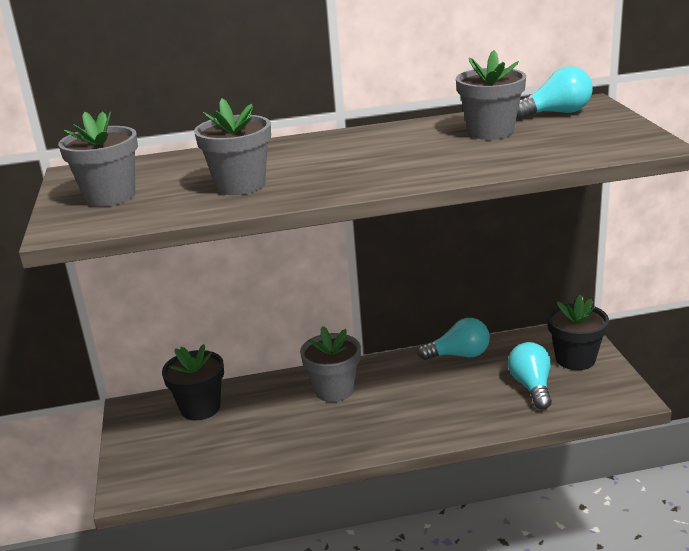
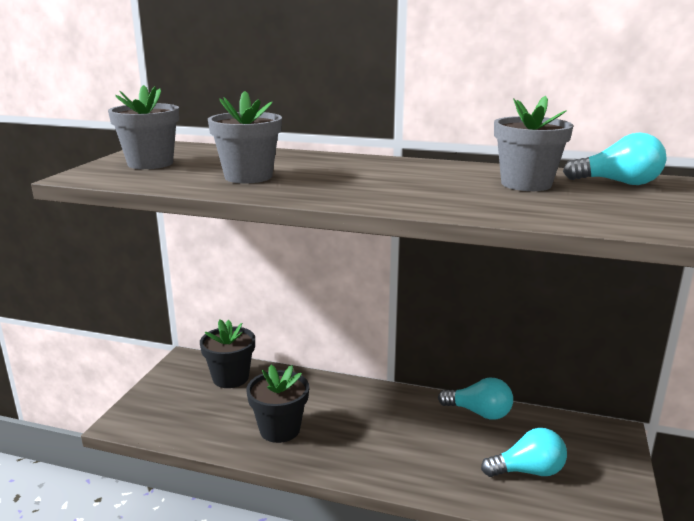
camera: 25 degrees right, 5 degrees down
grey flower pot [300,326,361,402] -> none
turquoise light bulb [508,342,552,409] -> turquoise light bulb turned 60 degrees clockwise [481,428,567,477]
black flower pot [547,295,609,370] -> black flower pot moved to [246,365,309,443]

